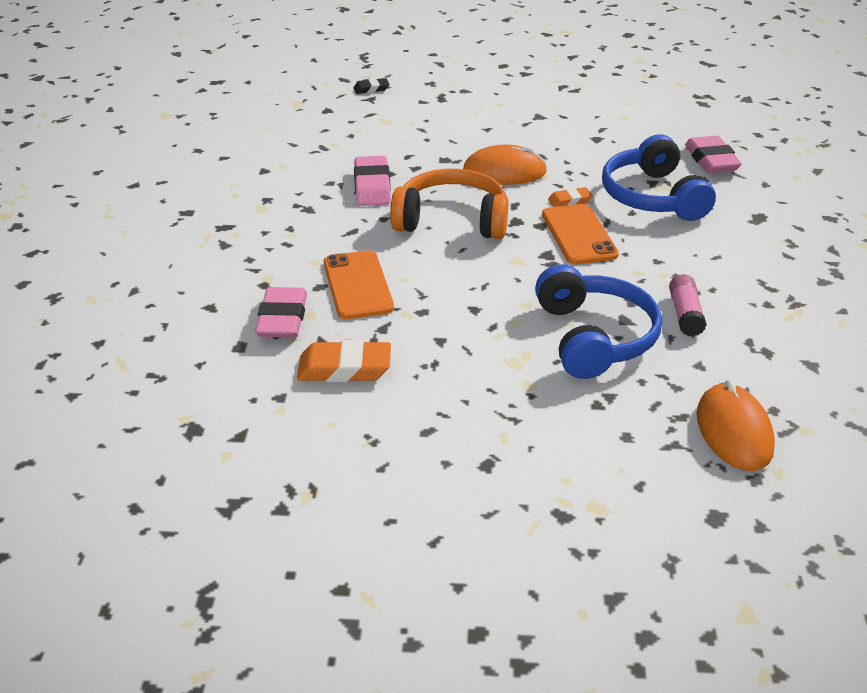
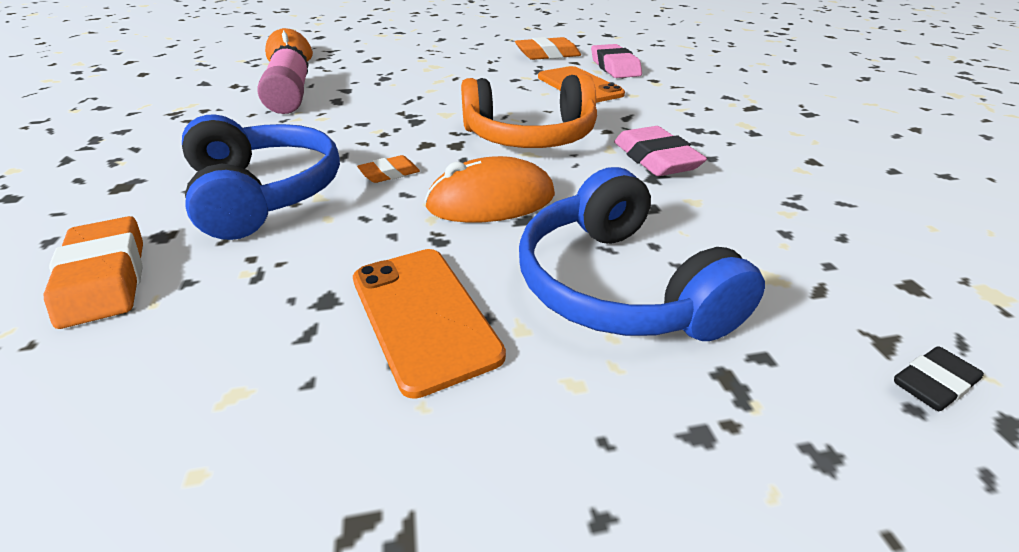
camera: 165 degrees right, 0 degrees up
blue headphones [535,264,662,379] -> blue headphones moved to [519,167,765,341]
orange phone [542,204,619,264] -> orange phone moved to [353,249,506,399]
pink glue stick [669,274,707,336] -> pink glue stick [257,45,309,114], size x1.62
pink eraser [685,136,742,173] -> orange eraser [44,216,143,329]

